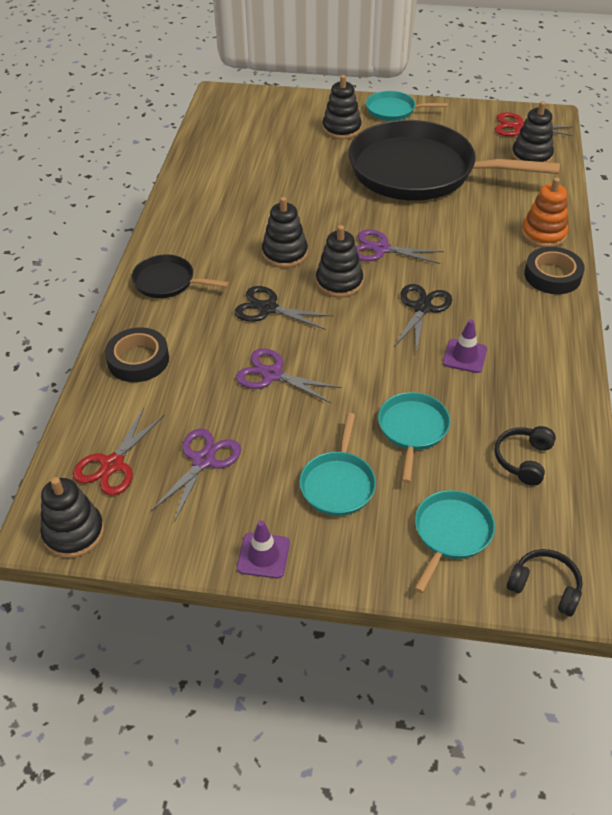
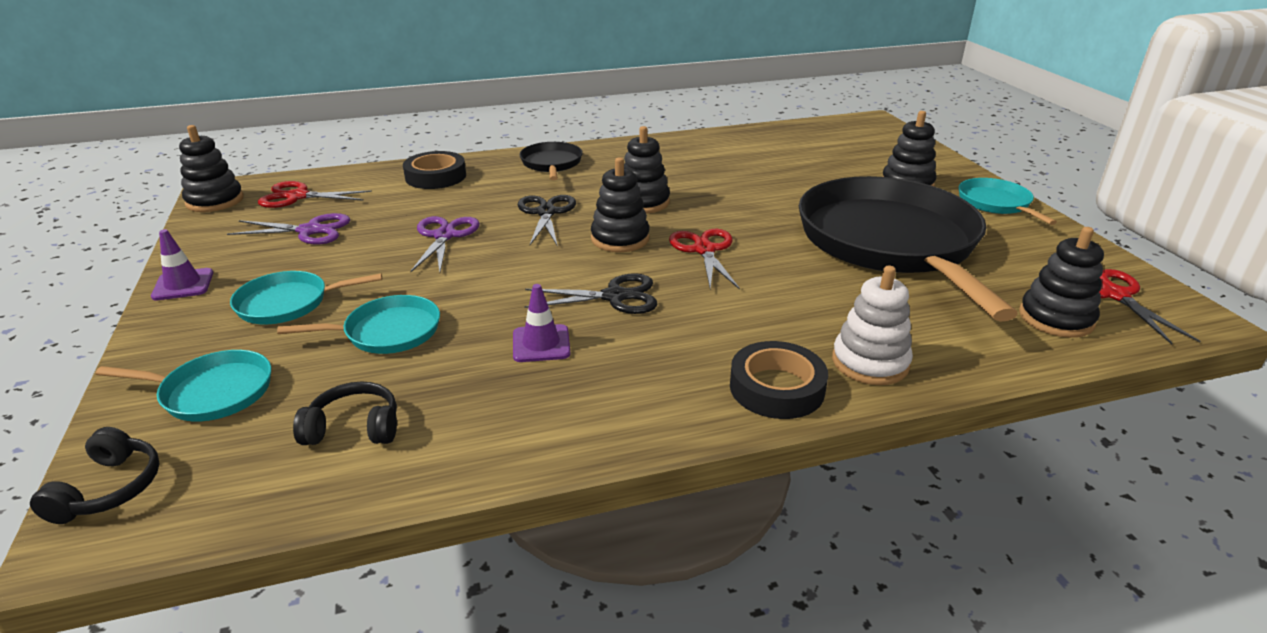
camera: 65 degrees right, 15 degrees down
purple scissors [356,229,444,264] -> red scissors [669,229,740,290]
orange stacking toy [521,178,568,248] -> white stacking toy [832,266,913,385]

